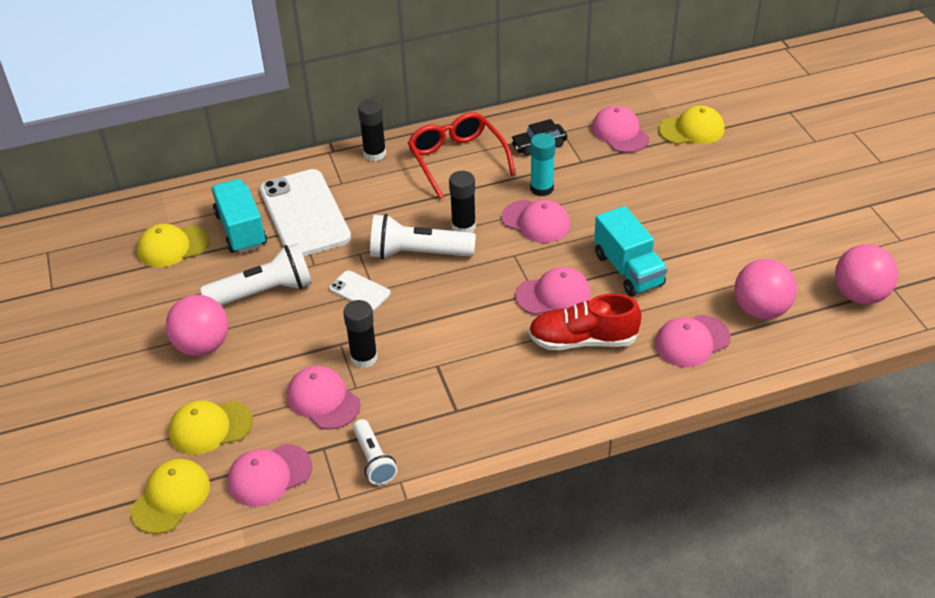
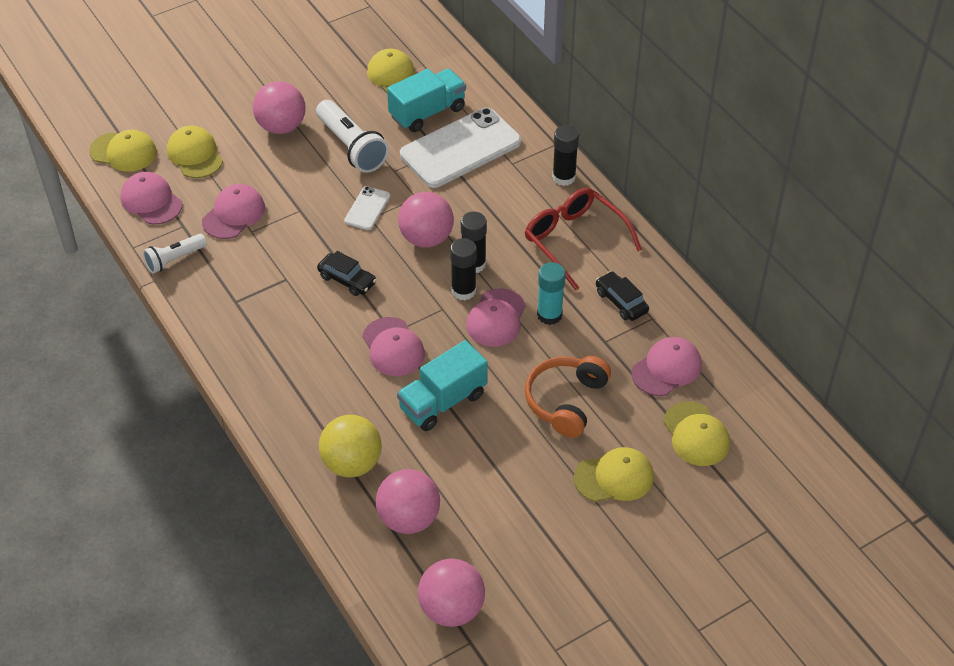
camera: 75 degrees right, 5 degrees up
black glue stick [343,300,378,368] -> black glue stick moved to [450,238,477,300]
white flashlight [370,214,476,259] -> pink ball [398,192,454,248]
red glasses [408,112,516,199] -> red glasses turned 90 degrees counterclockwise [525,188,642,290]
red shoe [528,293,642,350] -> none
pink cap [655,315,731,367] -> yellow ball [319,415,382,478]
none -> black car [317,251,377,296]
none -> orange headphones [525,356,611,438]
none -> yellow cap [574,447,654,502]

